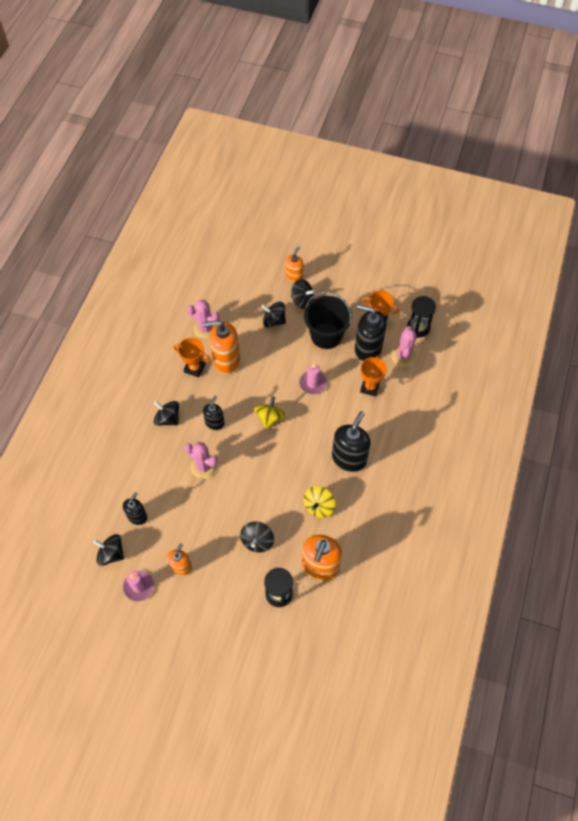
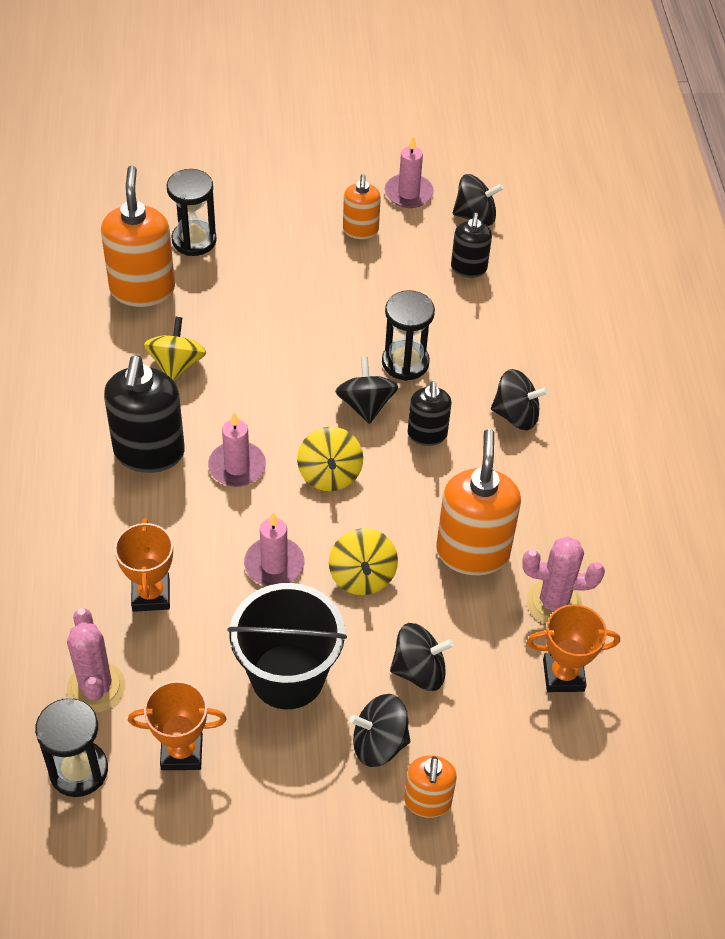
camera: 155 degrees right, 10 degrees down
orange trophy [173,338,210,377] -> orange trophy moved to [527,604,620,692]
pink cactus [184,442,218,479] -> black hourglass [382,290,435,381]
orange soap dispenser [203,320,240,374] -> orange soap dispenser turned 60 degrees counterclockwise [436,429,521,575]
black spinning top [240,522,274,552] -> black spinning top moved to [335,357,398,424]
black soap dispenser [355,304,386,361] -> none
none -> pink candle [208,412,266,487]
none -> yellow spinning top [329,528,398,595]

